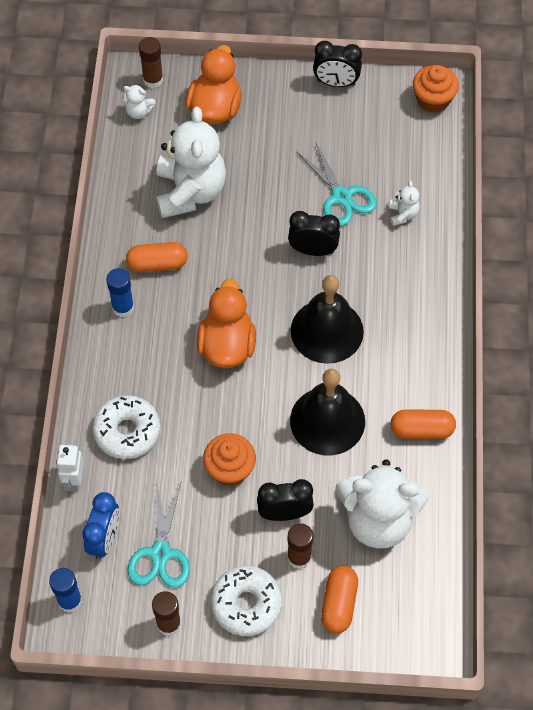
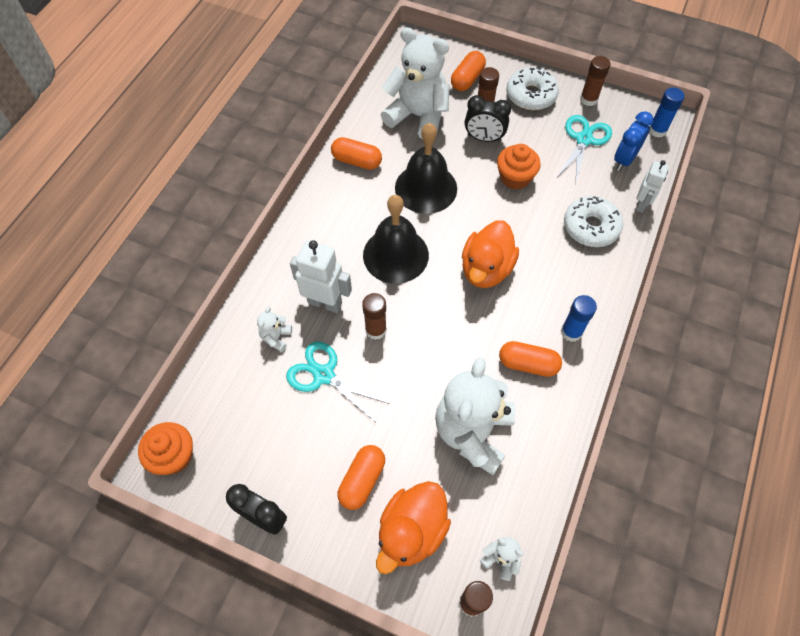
camera: 160 degrees left, 0 degrees up
black clock [288,211,340,256] -> brown glue stick [362,293,387,340]
turquoise scissors [296,143,377,226] -> turquoise scissors turned 45 degrees counterclockwise [286,342,390,421]
none -> white robot [290,240,352,313]
none -> orange capsule [337,445,385,510]

